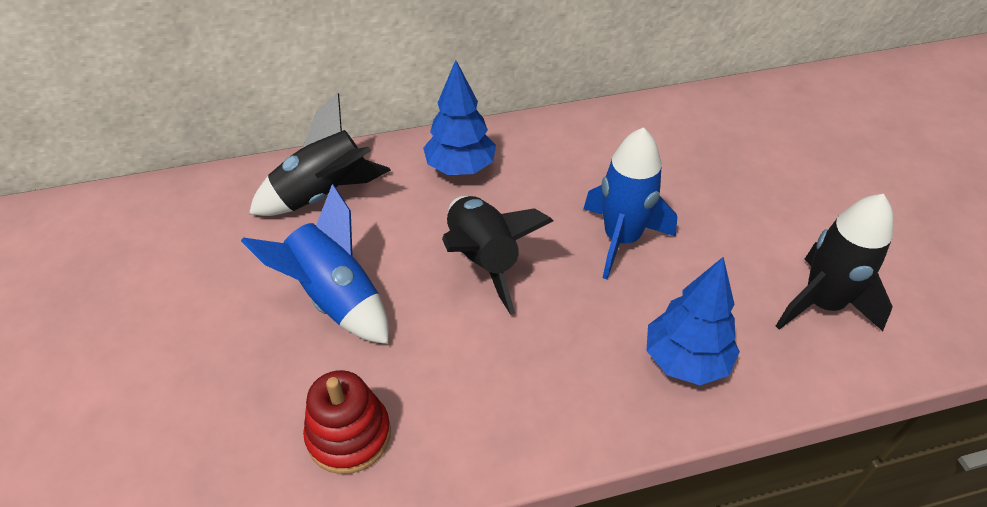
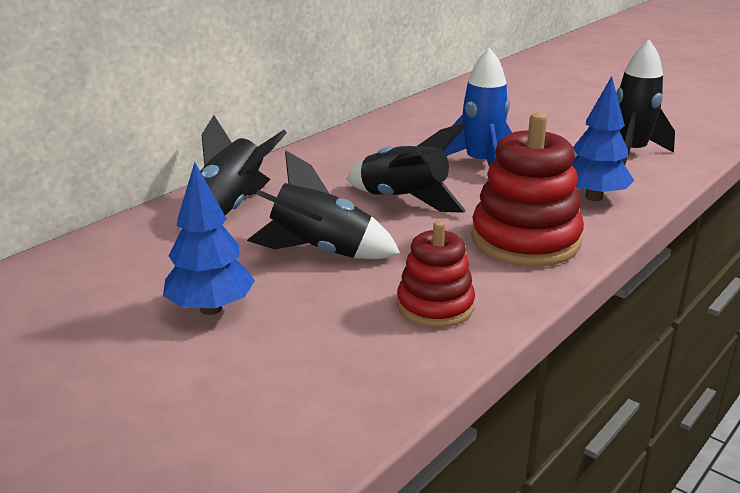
camera: 35 degrees left, 20 degrees down
blue rocket [241,184,389,344] -> black rocket [247,151,400,259]
blue tree [423,60,496,175] -> blue tree moved to [163,162,255,315]
none -> red stacking toy [471,113,584,267]

